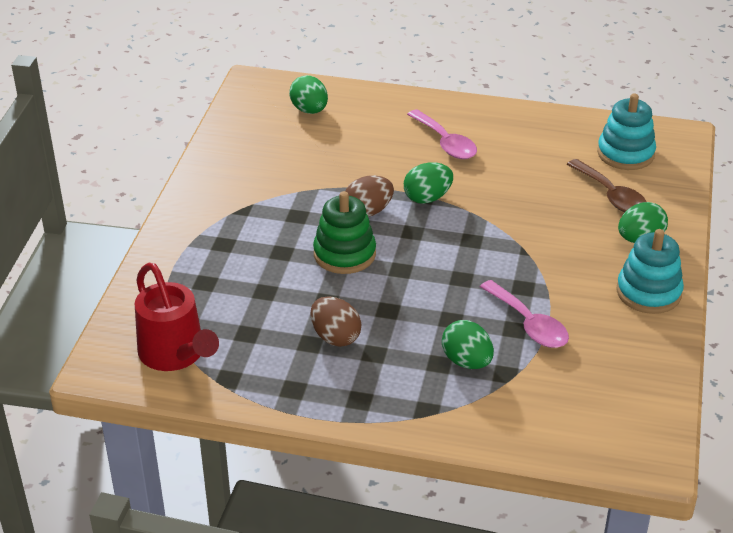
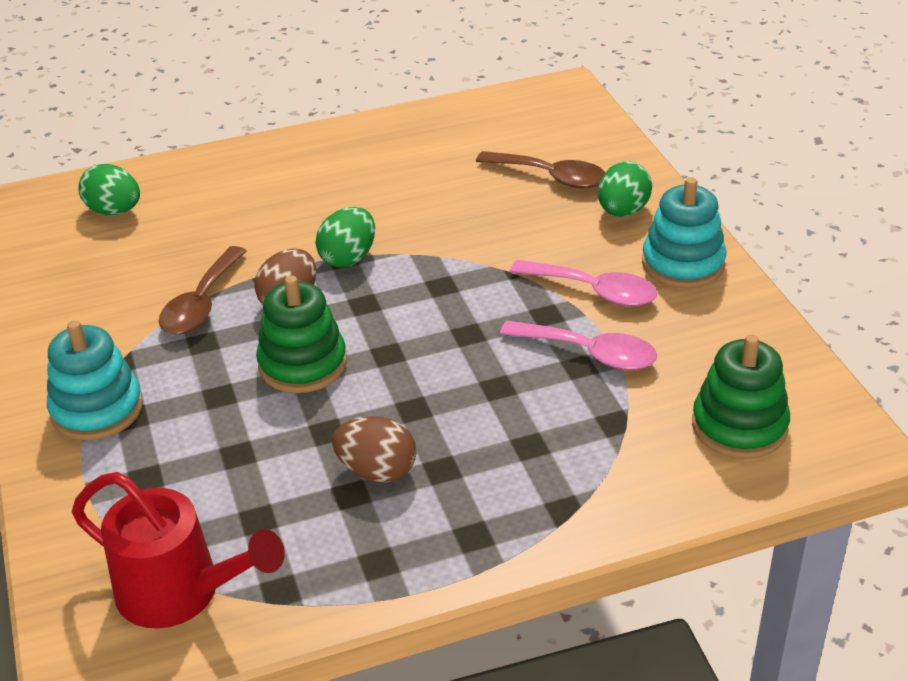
camera: 30 degrees left, 0 degrees up
pink spoon [407,109,477,159] -> pink spoon moved to [510,260,658,307]
green egg [442,320,494,369] -> none
turquoise stacking toy [597,93,656,170] -> turquoise stacking toy moved to [47,320,143,441]
none -> brown spoon [159,246,247,334]
none -> green stacking toy [692,334,790,459]

